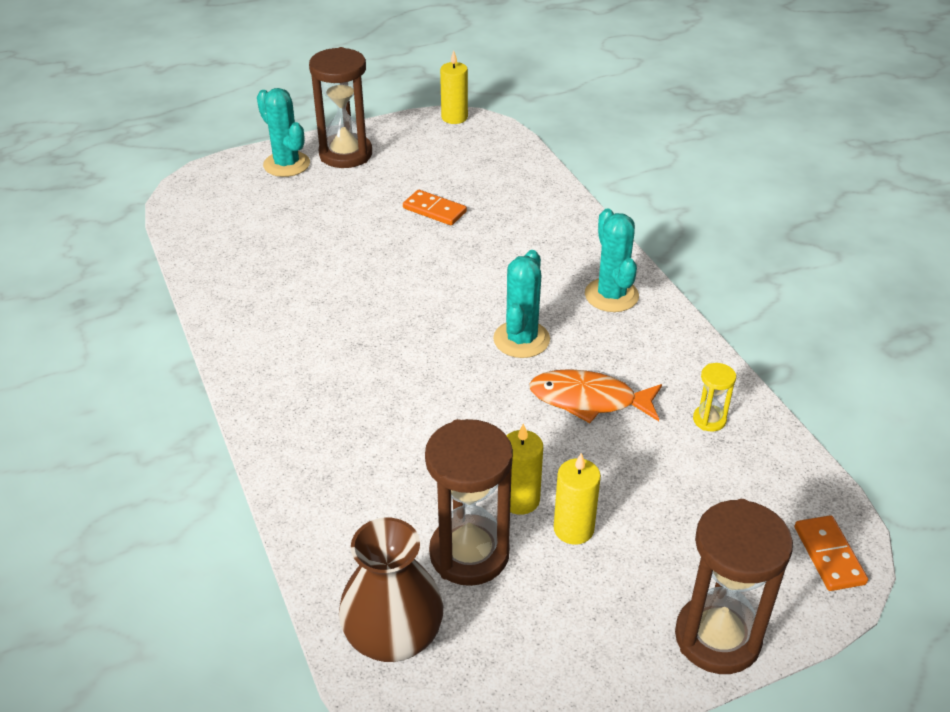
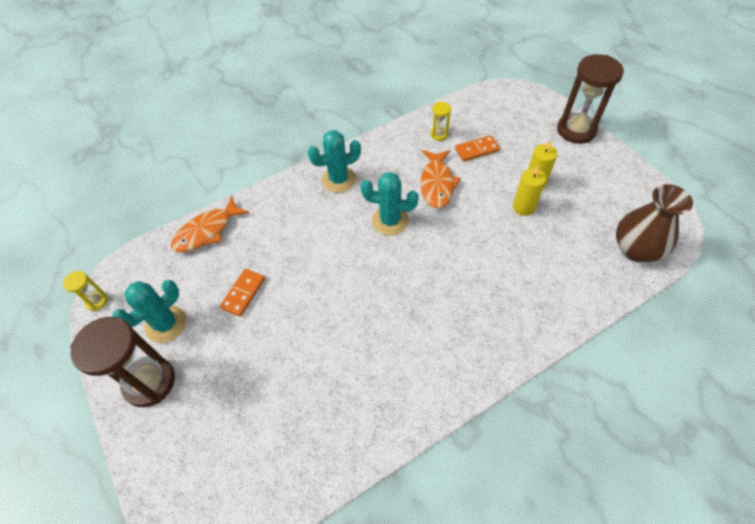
camera: 95 degrees left, 15 degrees up
turquoise cactus [257,88,310,177] -> turquoise cactus moved to [112,280,187,343]
brown hourglass [425,419,513,586] -> none
yellow candle [440,50,468,124] -> yellow hourglass [63,271,108,311]
orange domino [795,515,868,591] -> orange domino moved to [455,135,500,162]
none -> orange fish [171,196,249,252]

